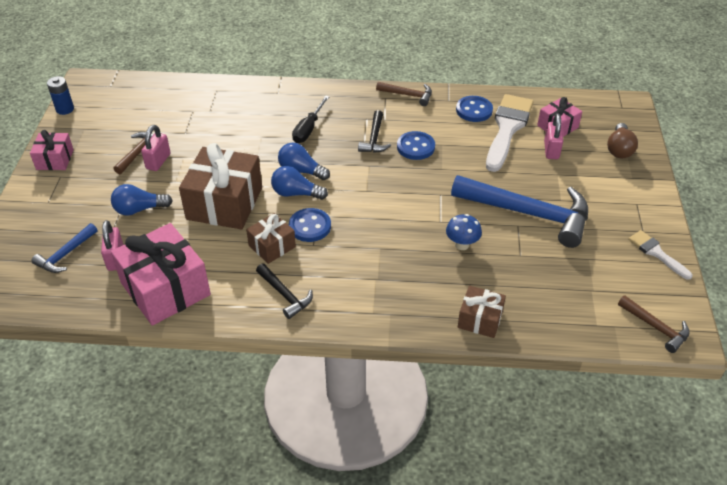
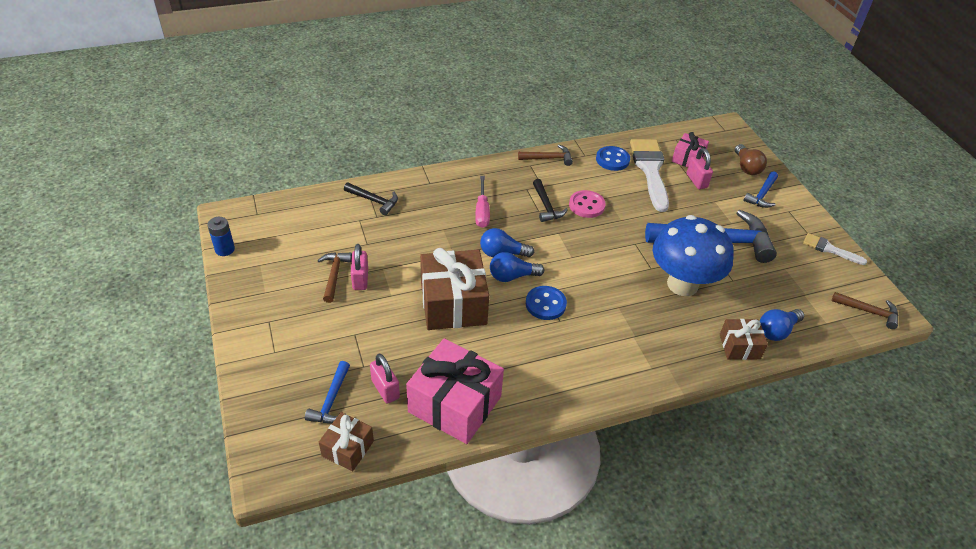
camera: 25 degrees left, 0 degrees up
pink gift [30,130,74,170] -> none
blue light bulb [111,184,173,216] -> blue light bulb moved to [760,309,804,341]
brown gift [246,213,296,264] -> brown gift moved to [319,412,374,471]
black hammer [256,263,313,319] -> black hammer moved to [344,182,398,215]
black screwdriver [292,96,329,143] -> pink screwdriver [475,176,490,228]
blue button [397,131,435,160] -> pink button [569,190,606,218]
blue mushroom [446,214,482,250] -> blue mushroom [653,215,734,296], size x2.37
none -> blue hammer [744,171,778,208]

